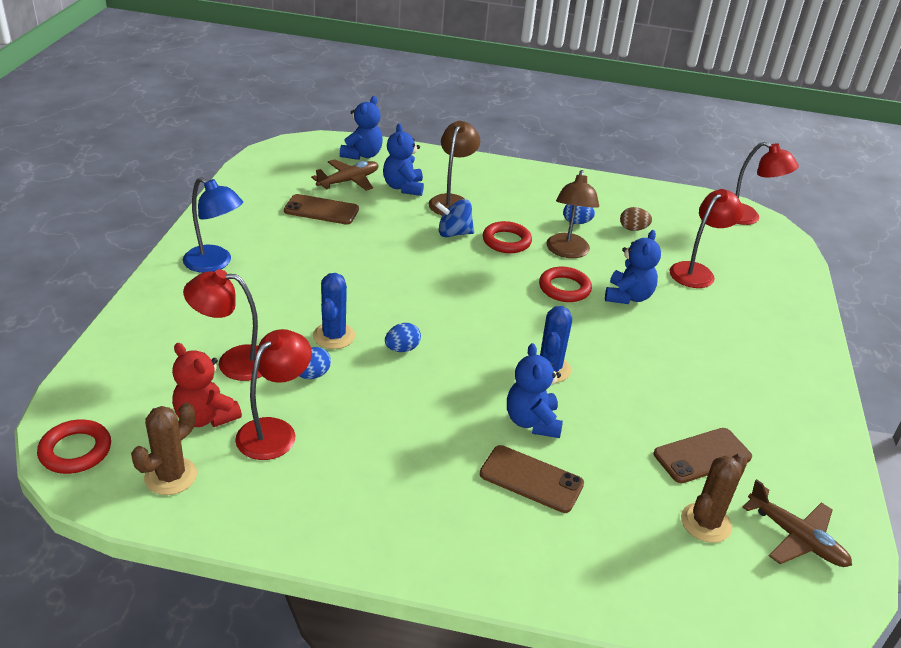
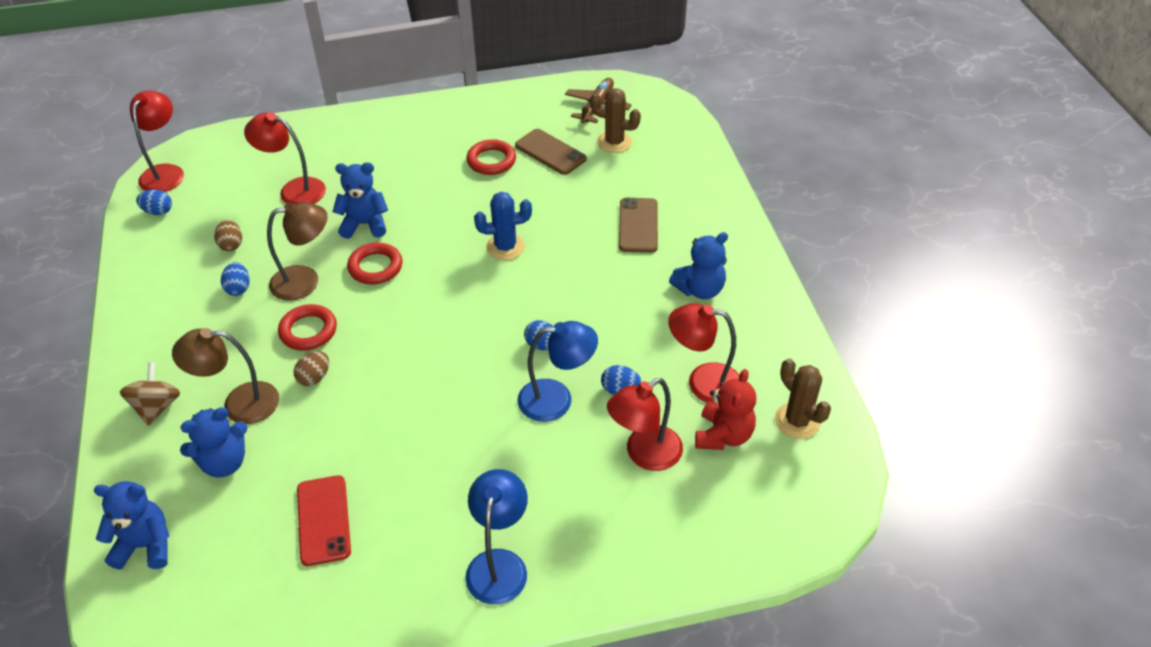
camera: 110 degrees left, 10 degrees up
red ring [37,419,111,474] -> red ring moved to [466,139,516,175]
brown cactus [131,402,197,495] -> brown cactus turned 45 degrees clockwise [775,359,831,439]
red lamp [183,269,262,381] -> red lamp turned 75 degrees clockwise [607,378,683,471]
brown phone [284,194,359,225] -> red phone [297,475,351,566]
brown plane [311,159,378,191] -> none
blue cactus [313,273,355,349] -> blue lamp [517,321,598,422]
blue spinning top [435,199,474,237] -> brown egg [294,351,329,386]
blue teddy bear [507,343,563,438] -> blue teddy bear moved to [669,232,728,299]
none -> brown spinning top [120,362,180,426]
none -> blue egg [136,189,172,215]

